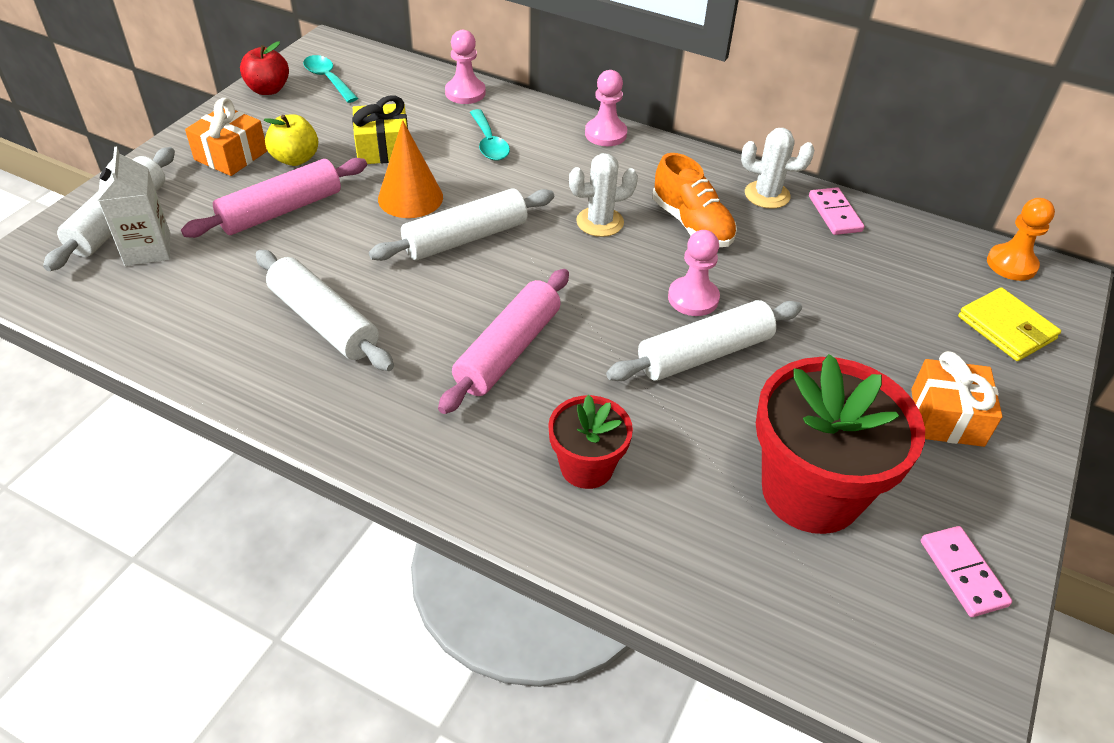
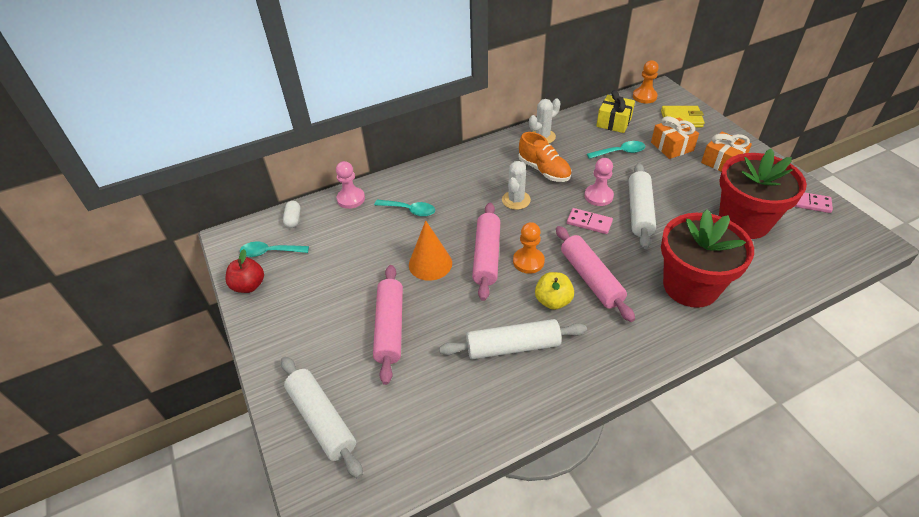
camera: 50 degrees left, 0 degrees up
white carton [98,147,170,266] -> none
orange gift [185,98,267,176] -> orange gift moved to [651,116,699,159]
yellow apple [264,114,318,166] -> yellow apple moved to [535,272,574,310]
yellow gift [352,96,408,164] -> yellow gift moved to [596,90,635,133]
white rolling pin [369,188,554,261] -> pink rolling pin [472,203,500,301]
red flower pot [548,394,633,489] -> red flower pot [661,209,754,308], size x1.84
pink pawn [585,70,627,146] -> none
orange shoe [653,153,737,247] -> orange shoe turned 45 degrees clockwise [519,132,571,182]
pink domino [809,187,864,235] -> pink domino moved to [567,208,613,234]
none -> white capsule [283,201,300,228]
none -> orange pawn [513,222,545,274]
none -> turquoise spoon [587,141,645,159]

